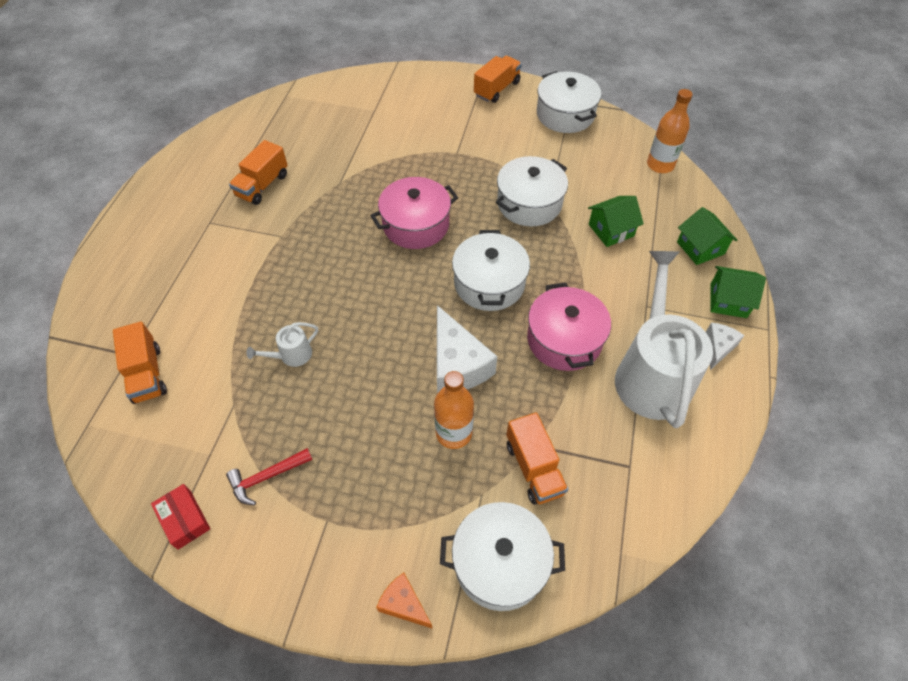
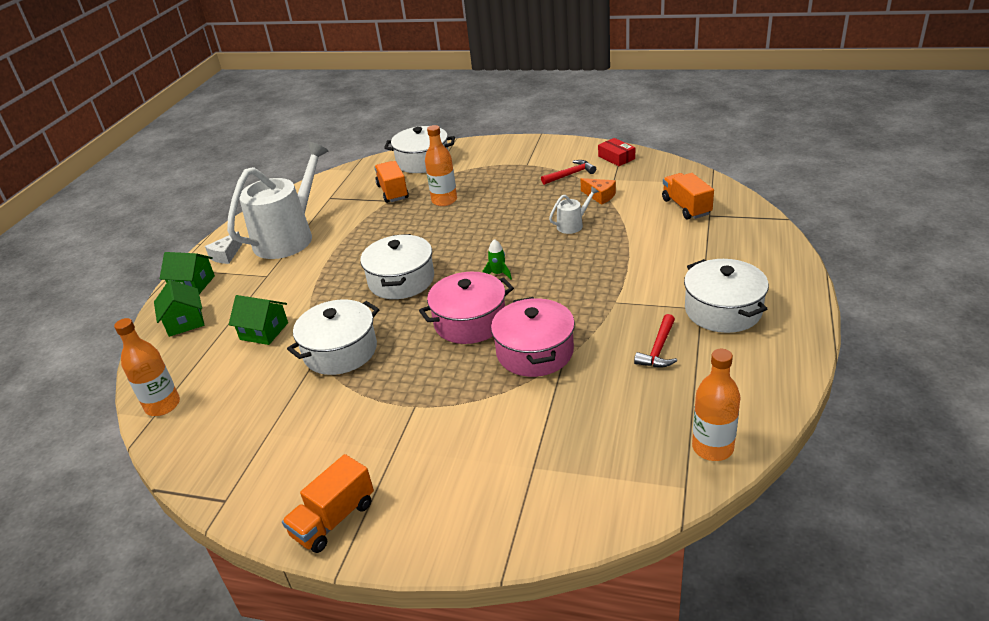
camera: 175 degrees left, 20 degrees down
orange truck [229,140,288,205] -> red hammer [634,314,677,367]
orange cheese [376,573,432,628] -> orange cheese moved to [580,178,616,205]
white cheese [437,305,497,394] -> none
pink pot [527,282,611,371] -> pink pot moved to [491,297,575,377]
white pot [537,71,601,133] -> white pot moved to [684,259,769,333]
green house [588,196,644,247] -> green house turned 45 degrees clockwise [229,295,288,345]
white watering can [615,251,713,428] -> white watering can turned 150 degrees counterclockwise [227,142,328,259]
none -> green rocket [482,239,512,279]
none -> orange bottle [692,349,741,461]

